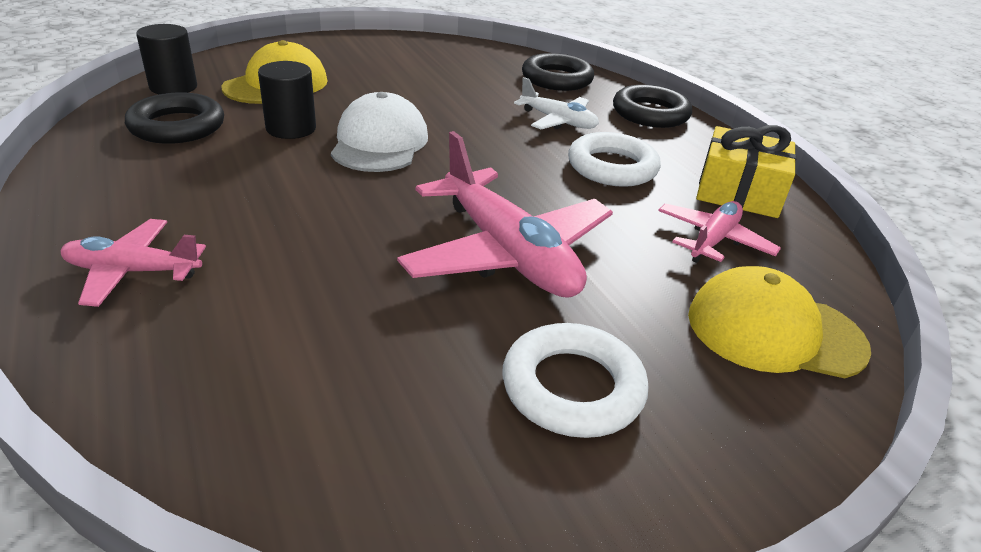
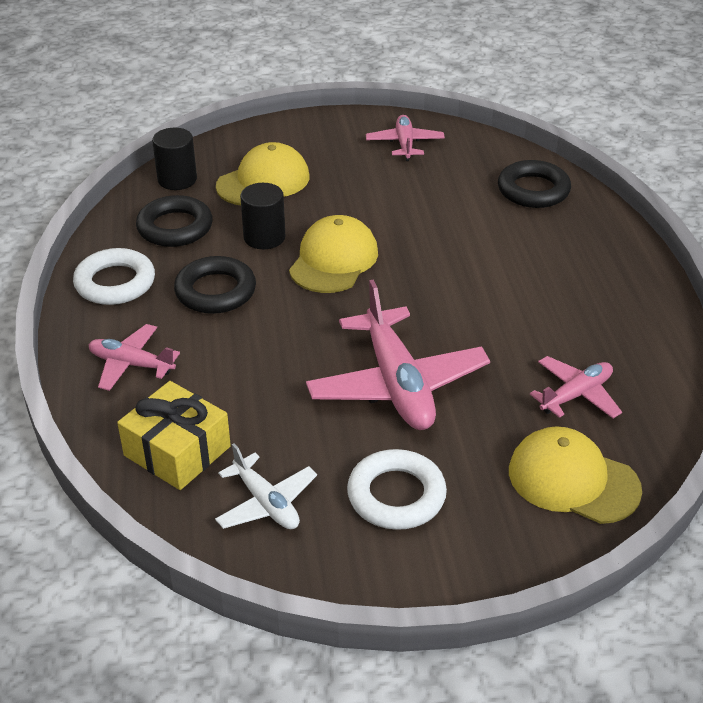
camera: 20 degrees right, 5 degrees up
white cap [331,92,428,172] -> yellow cap [289,215,378,293]
white plane [514,77,599,129] -> white plane moved to [215,444,317,529]
white ring [568,132,661,187] -> white ring moved to [73,248,155,305]
black ring [613,85,692,128] -> black ring moved to [174,256,256,314]
yellow gift [696,125,797,218] -> yellow gift moved to [117,381,231,490]
none -> pink plane [366,115,445,161]

